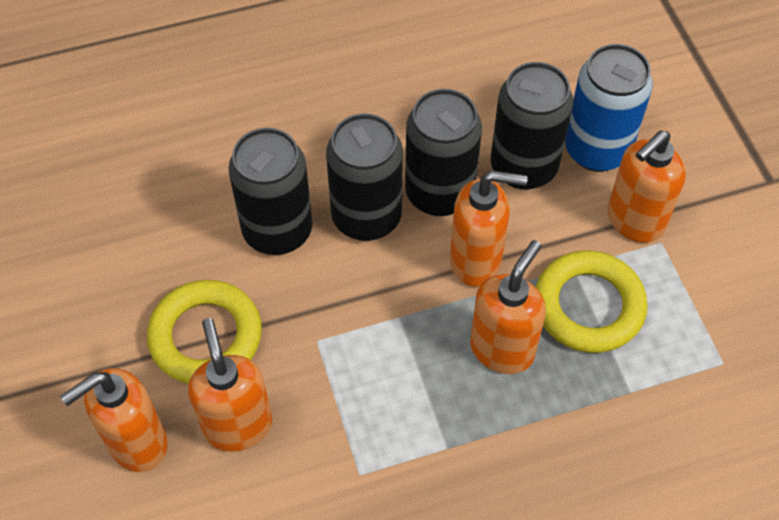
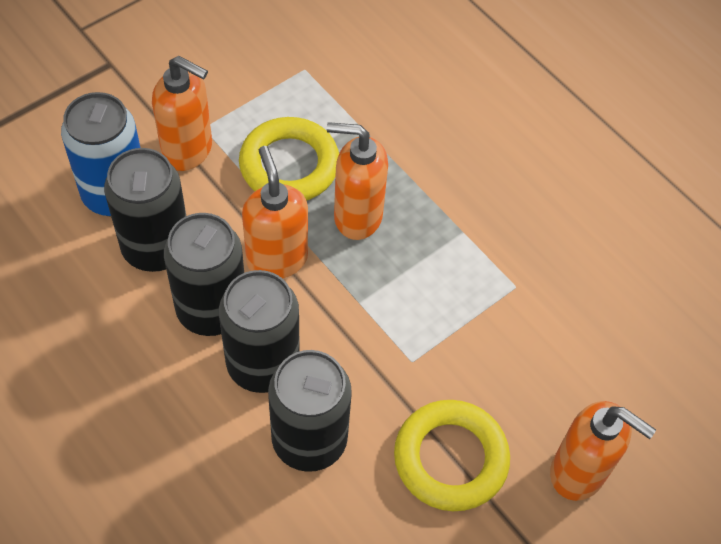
camera: 115 degrees left, 0 degrees up
orange soap dispenser [188,318,272,451] -> none

